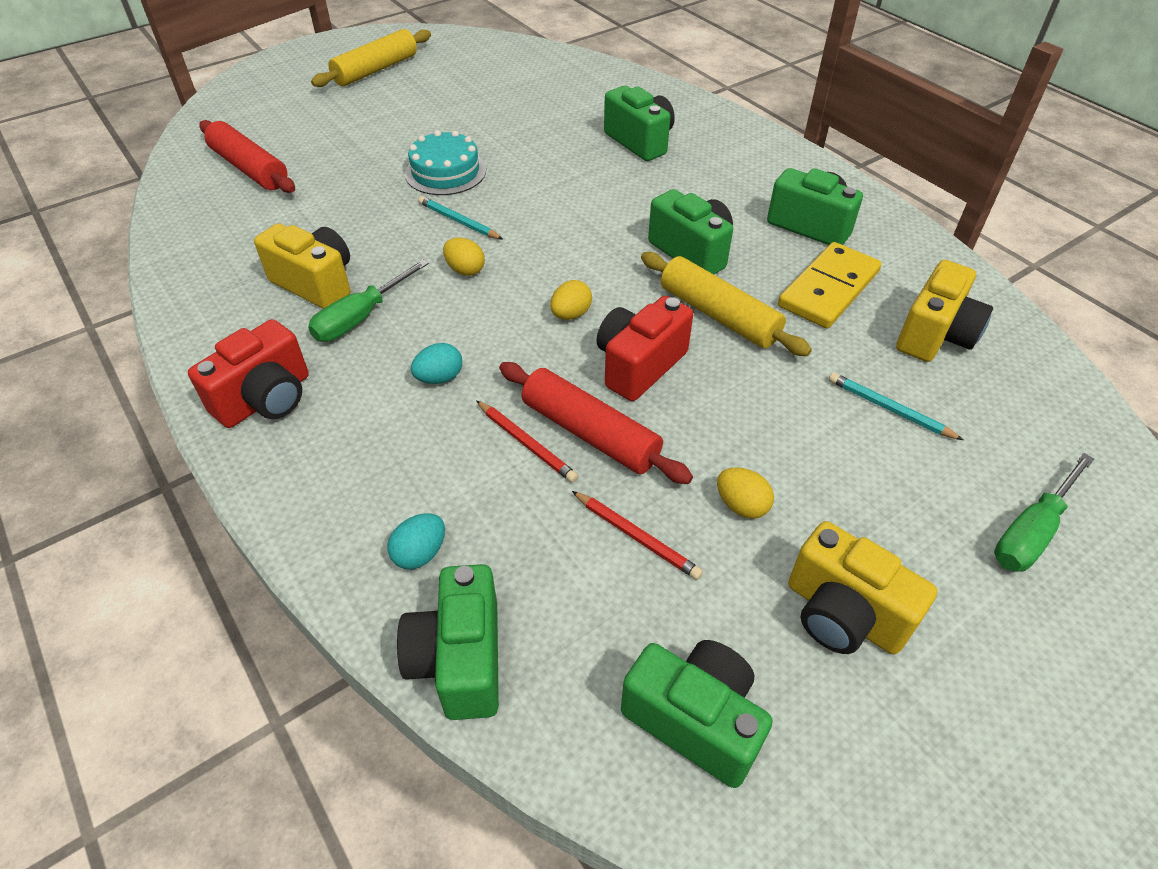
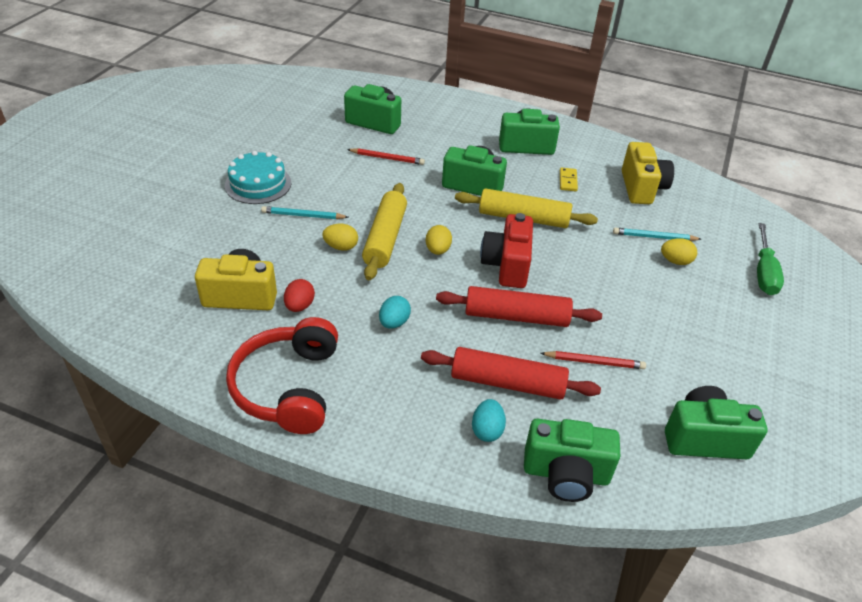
camera: 35 degrees left, 5 degrees down
red camera [188,319,309,428] -> red headphones [226,317,338,434]
red rolling pin [199,120,295,193] -> red rolling pin moved to [421,347,601,400]
green screwdriver [308,259,429,342] -> red egg [284,279,315,312]
yellow rolling pin [311,29,431,87] -> yellow rolling pin moved to [362,183,407,280]
green camera [397,564,499,720] -> green camera turned 45 degrees counterclockwise [524,419,620,502]
red pencil [476,401,578,483] -> red pencil moved to [347,148,425,165]
yellow egg [717,467,774,519] -> yellow egg moved to [661,238,697,265]
yellow domino [778,242,882,328] -> yellow domino [560,168,578,191], size x0.45
yellow camera [788,521,938,654] -> none

